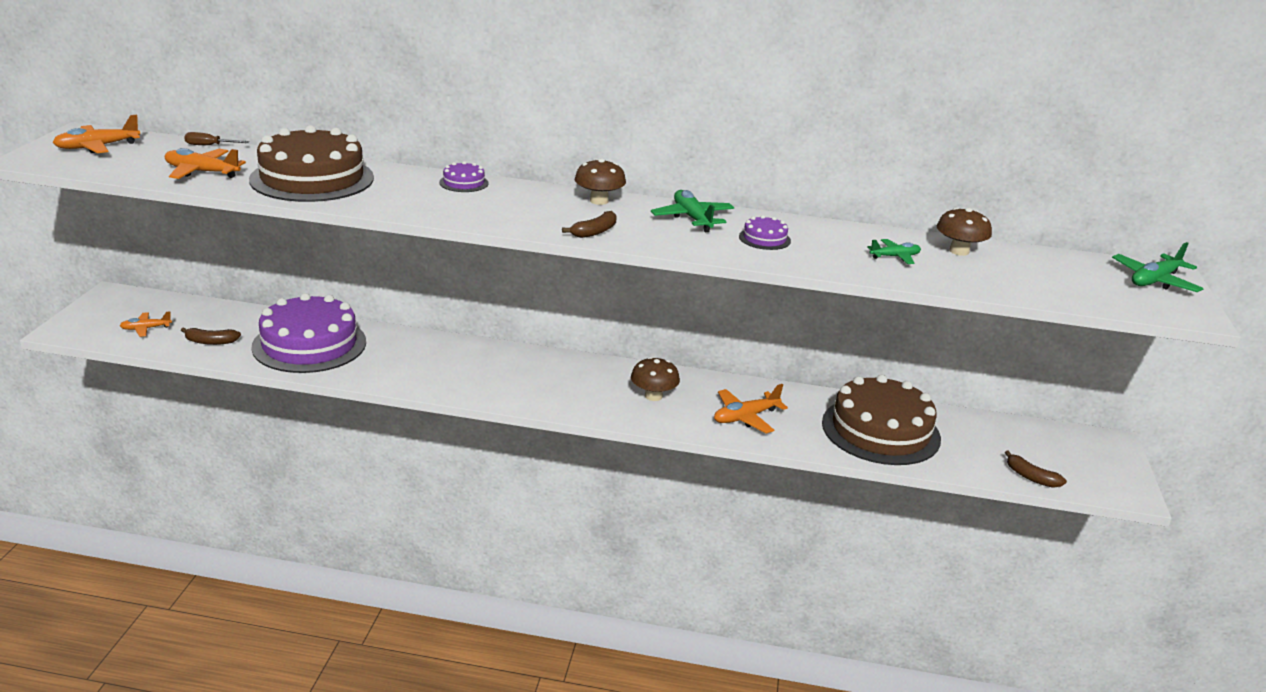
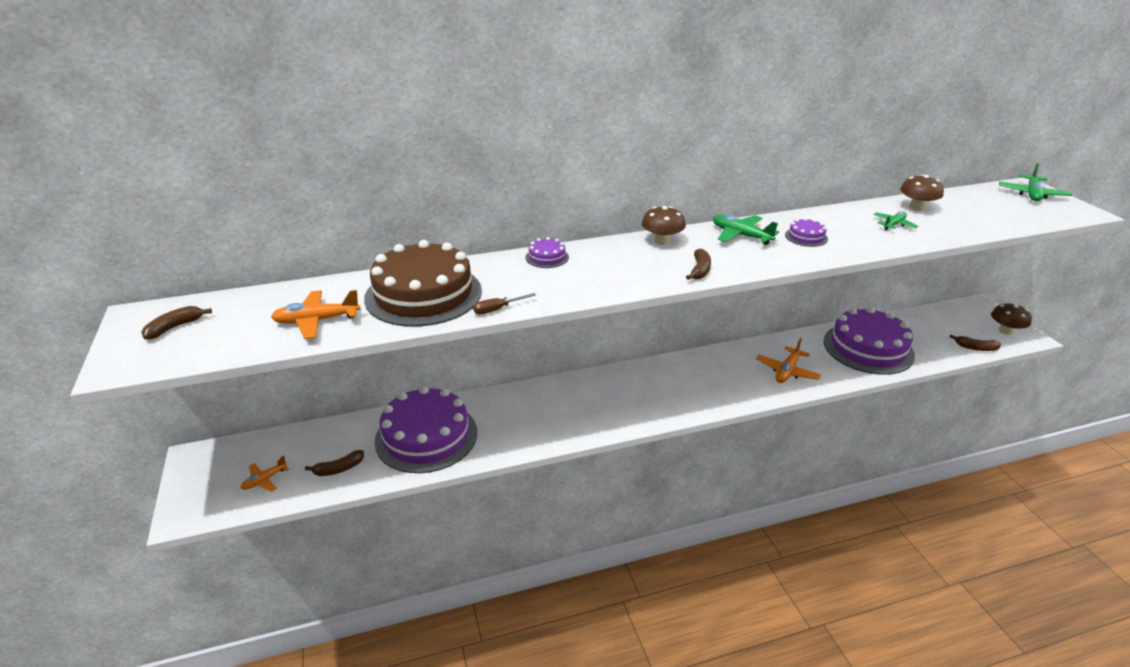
camera: 25 degrees left, 5 degrees up
orange plane [52,114,140,153] -> brown banana [141,306,212,340]
brown screwdriver [184,132,249,145] -> brown screwdriver moved to [473,293,536,314]
brown mushroom [631,357,680,401] -> brown mushroom moved to [991,303,1032,335]
brown cake [822,374,941,465] -> purple cake [824,307,915,375]

